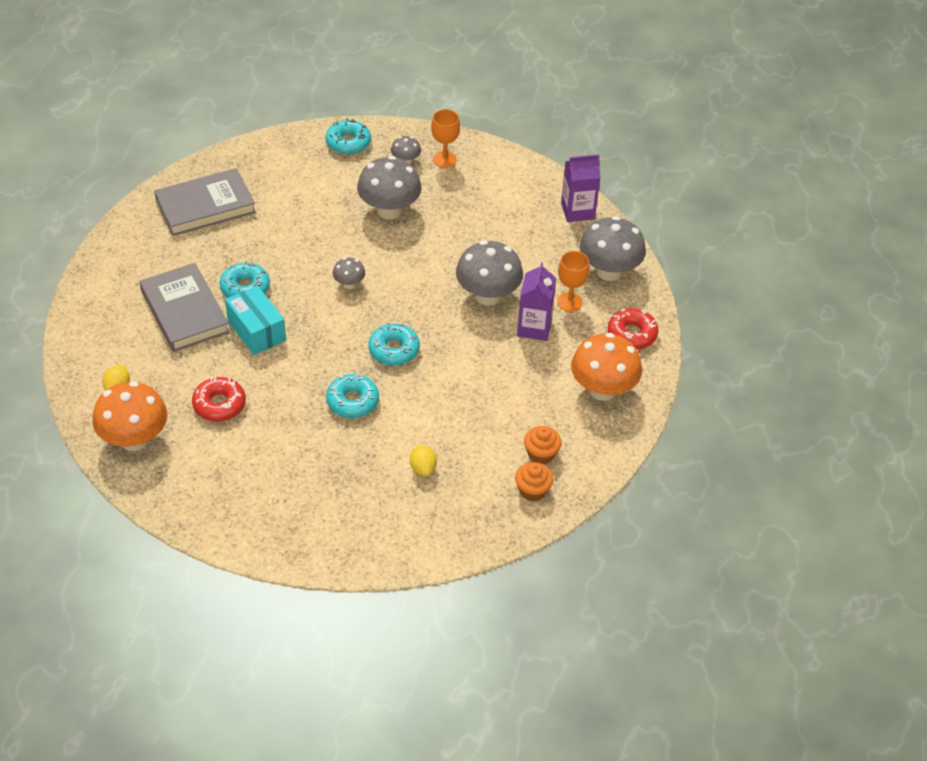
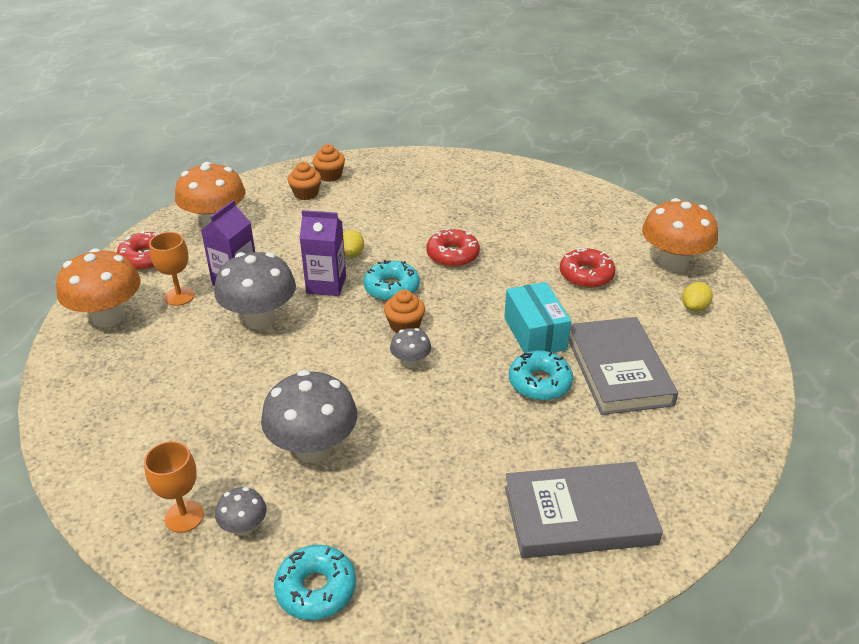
camera: 160 degrees left, 10 degrees down
turquoise donut [326,374,379,418] -> red donut [426,228,480,267]
yellow lemon [410,445,437,476] -> yellow lemon moved to [343,230,364,258]
purple carton [561,154,601,222] -> purple carton moved to [299,210,346,296]
grey mushroom [580,216,646,281] -> orange mushroom [56,248,141,328]
none -> orange cupcake [384,290,425,333]

